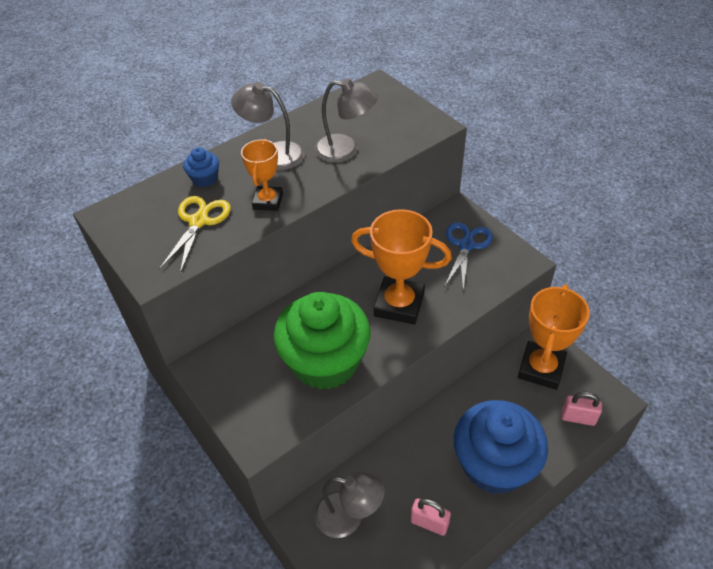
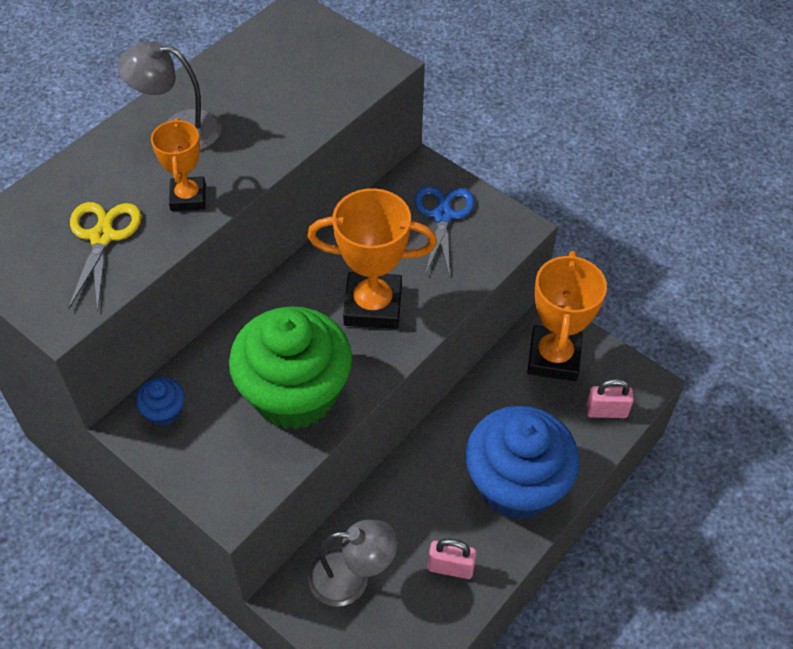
camera: 15 degrees left, 5 degrees up
blue cupcake [183,147,219,187] -> blue cupcake moved to [136,377,185,426]
grey lamp [314,78,378,163] -> none

